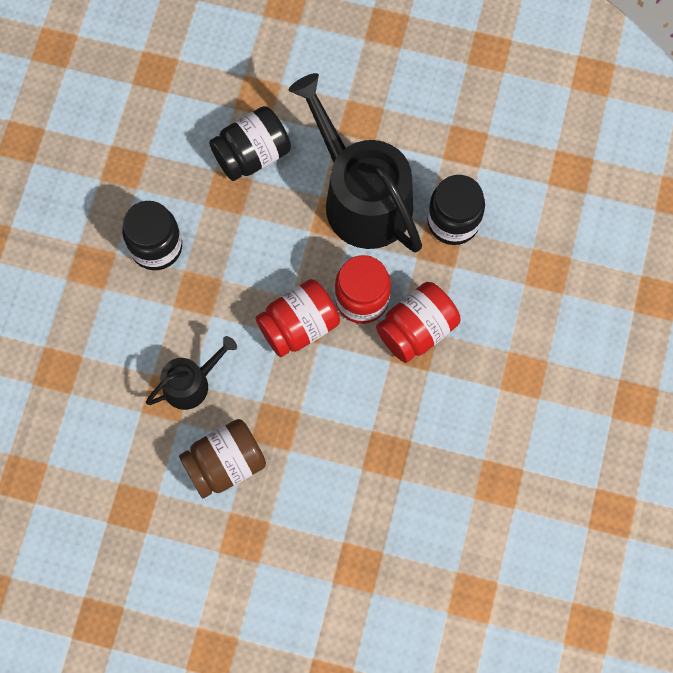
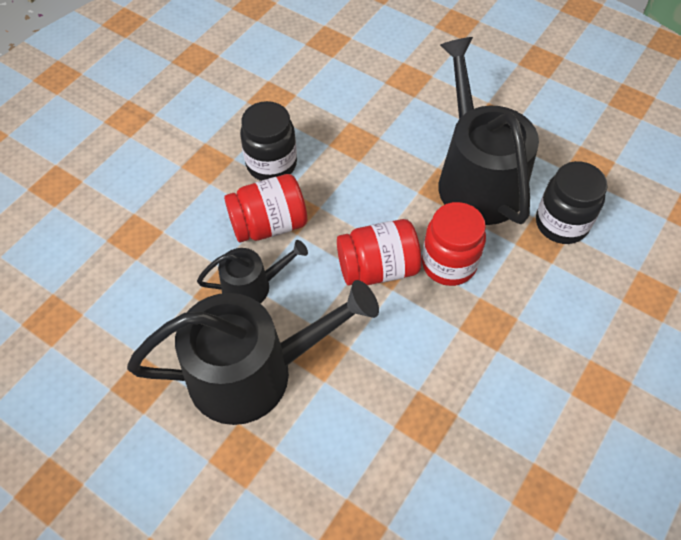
camera: 20 degrees right, 15 degrees down
brown jar [179,419,266,498] -> black watering can [127,280,379,425]
black jar [209,106,291,181] -> none
red jar [376,282,460,363] -> red jar moved to [224,174,307,243]

